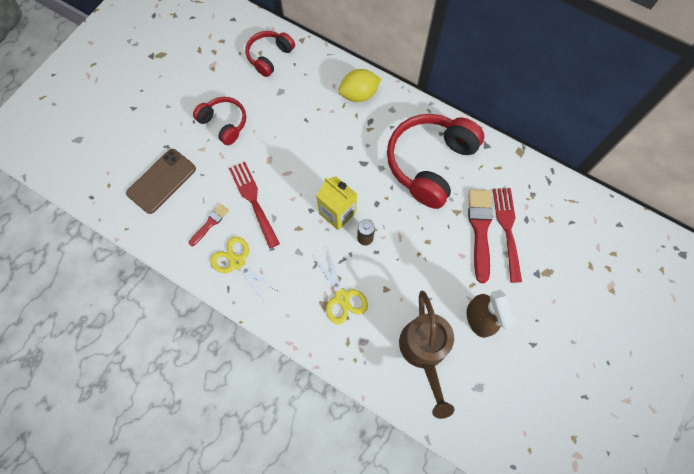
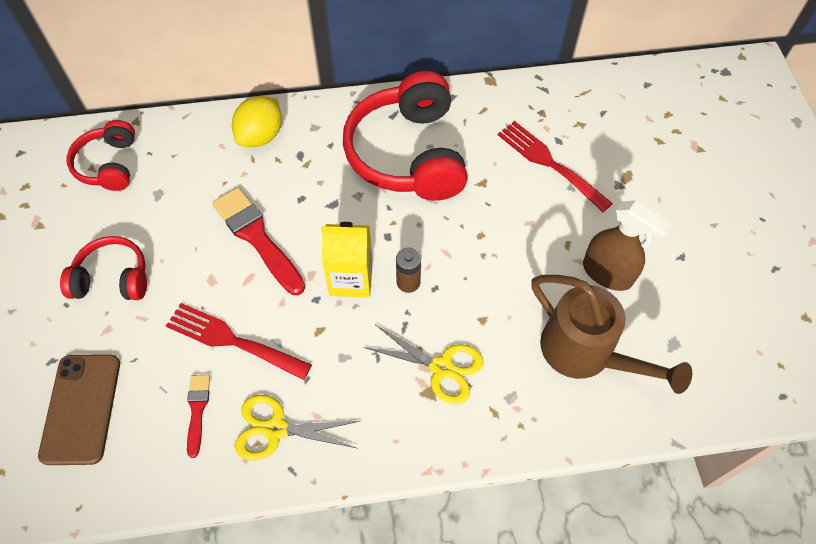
camera: 40 degrees left, 10 degrees down
red brush [468,190,493,283] -> red brush moved to [212,187,305,295]

